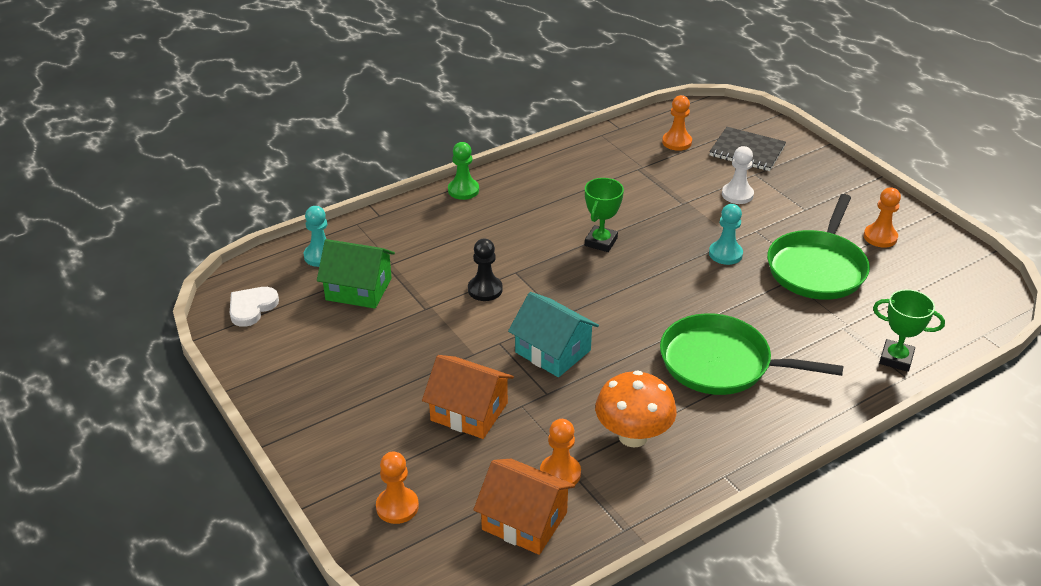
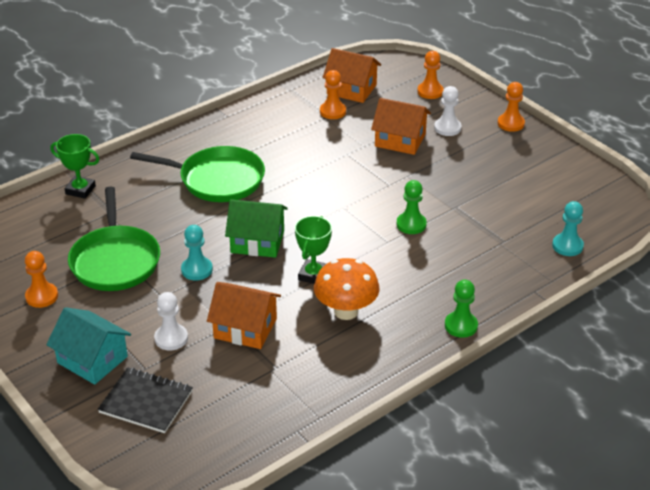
camera: 175 degrees right, 0 degrees up
white heart [230,287,279,327] -> none
green house [317,239,395,309] -> green house moved to [225,199,288,258]
black pawn [468,239,503,301] -> green pawn [397,180,427,234]
turquoise house [508,292,599,377] -> turquoise house moved to [46,307,131,385]
orange mushroom [595,370,677,448] -> orange mushroom moved to [314,258,380,320]
orange pawn [662,95,692,151] -> orange pawn moved to [498,82,525,132]
green pan [767,194,870,300] -> green pan turned 150 degrees clockwise [68,187,160,291]
none -> orange house [207,282,281,349]
none -> white pawn [434,86,461,136]

